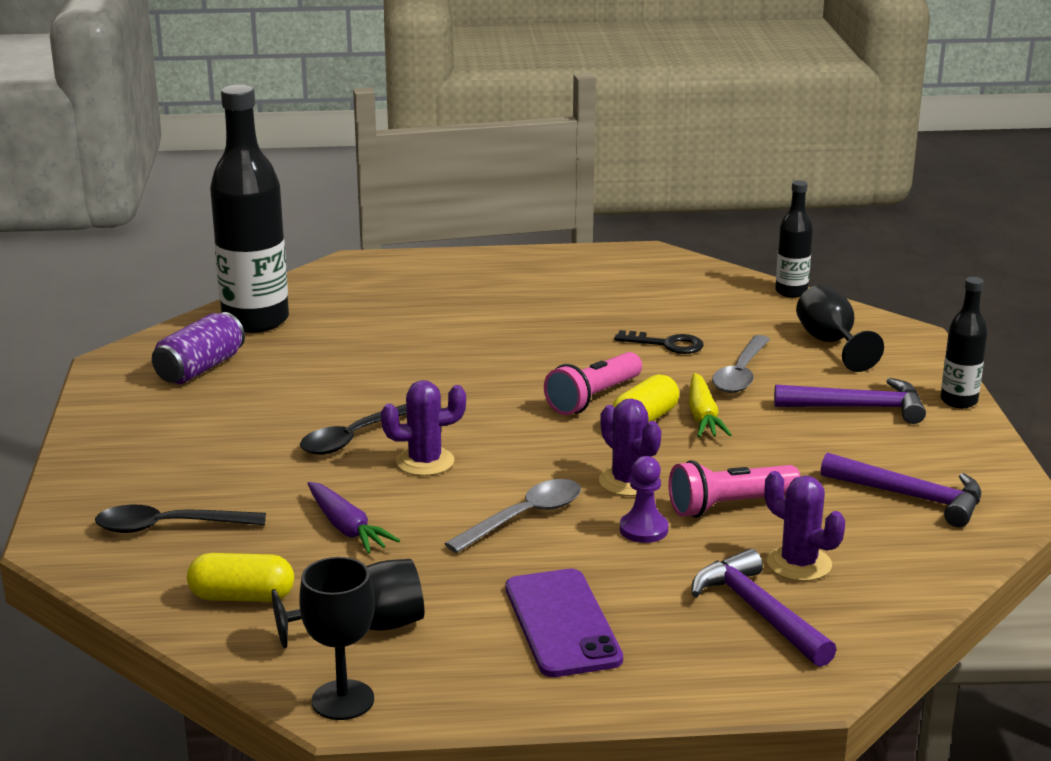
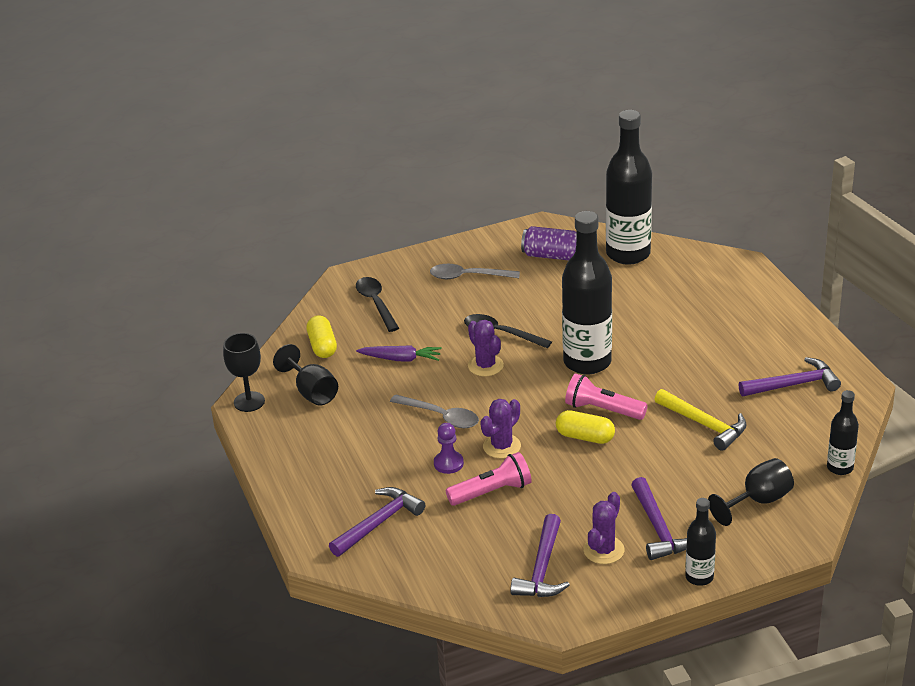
camera: 75 degrees right, 10 degrees up
purple carrot [307,482,400,554] -> purple carrot turned 120 degrees counterclockwise [356,345,442,362]
purple phone [506,569,623,677] -> none
black key [614,330,704,354] -> yellow hammer [654,389,747,451]
pink flashlight [669,460,801,518] -> pink flashlight turned 105 degrees clockwise [446,452,532,506]
yellow carrot [689,373,732,437] -> none
grey spoon [712,335,770,393] -> grey spoon moved to [430,264,520,279]
purple cactus [764,471,845,581] -> purple cactus moved to [583,492,625,564]
none -> black bottle [562,211,612,375]
none -> purple hammer [739,357,841,396]

